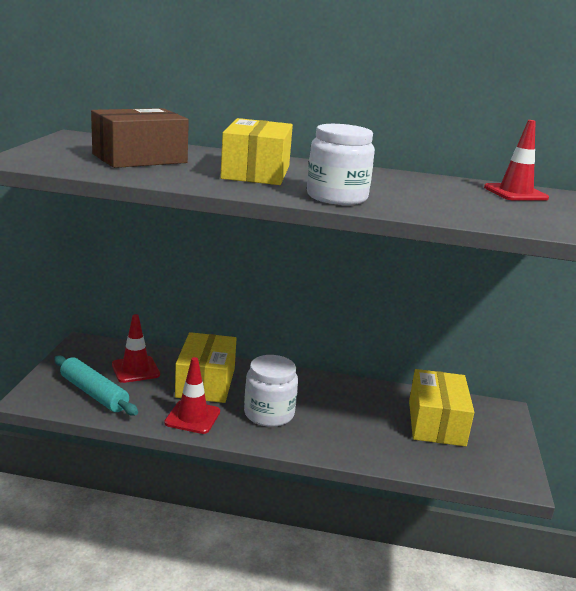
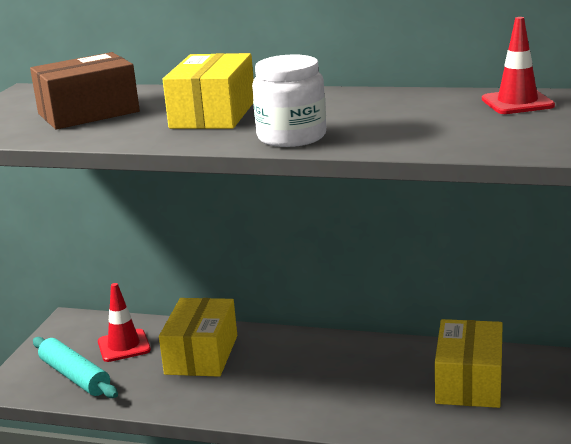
camera: 10 degrees right, 0 degrees up
red traffic cone [164,357,220,434] -> none
white jar [244,355,298,427] -> none

